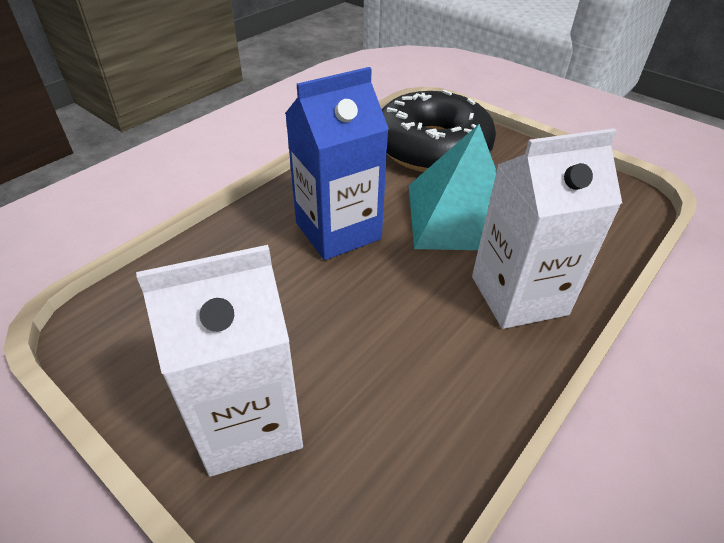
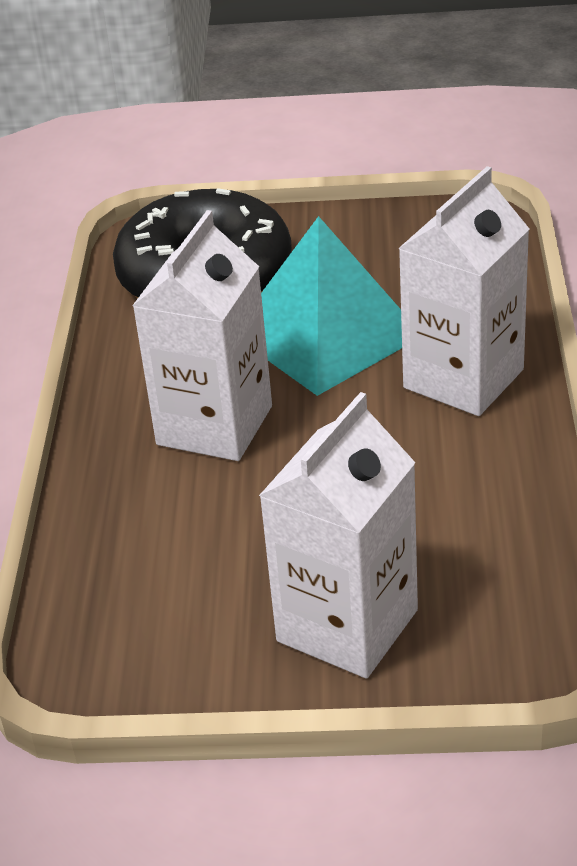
camera: 35 degrees left, 5 degrees down
blue carton [285,67,389,260] -> white carton [132,210,272,461]

